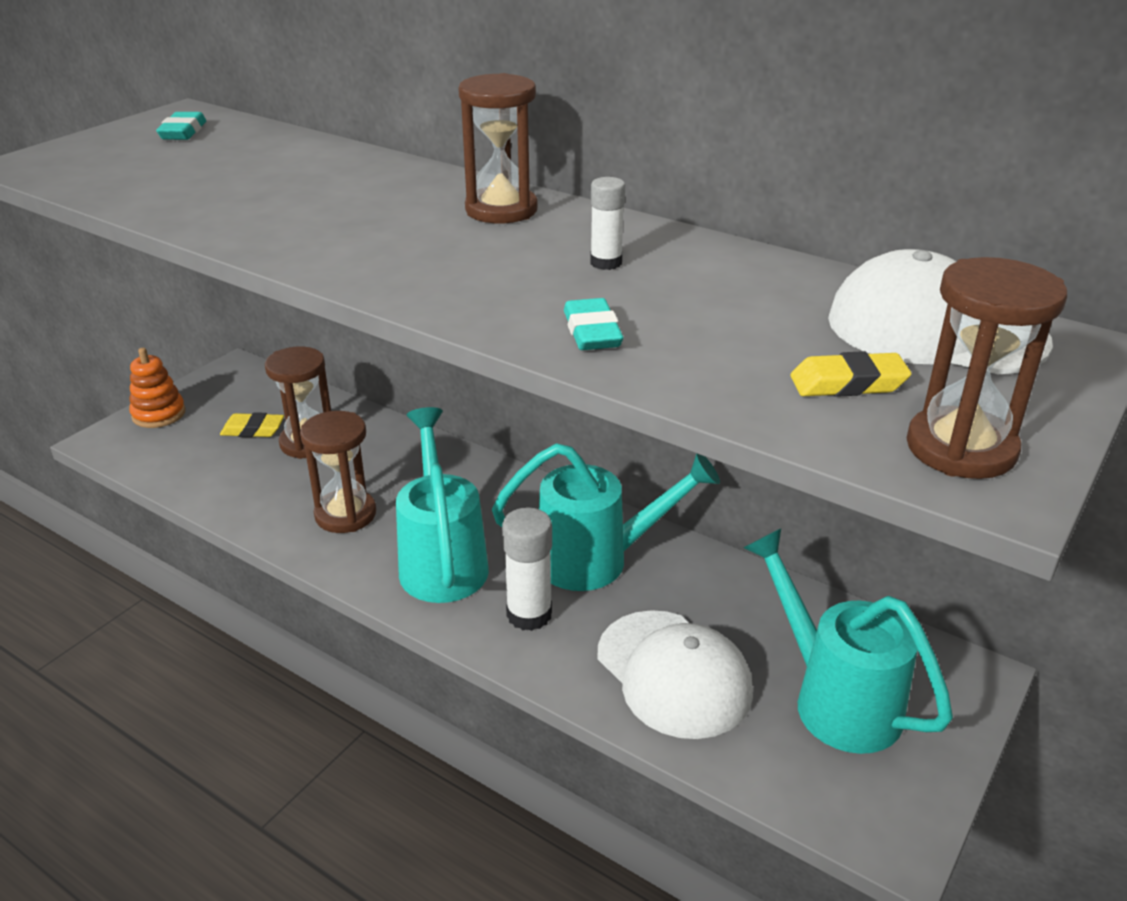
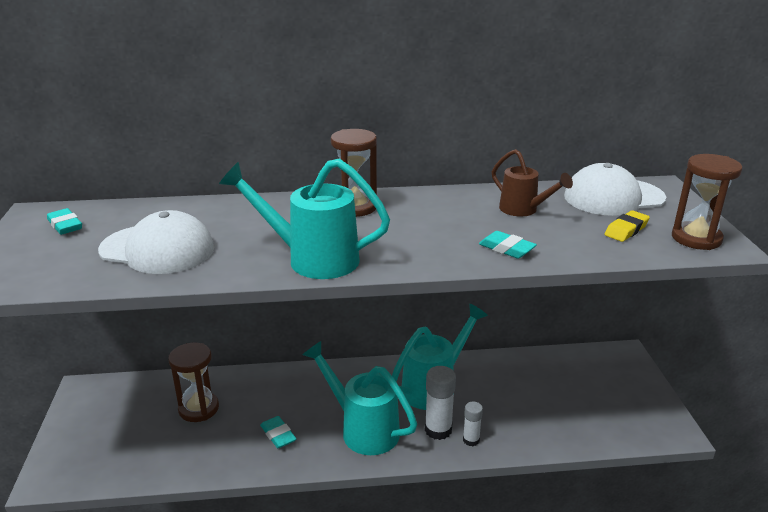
camera: 40 degrees left, 5 degrees down
orange stacking toy [129,348,185,428] -> none
yellow eraser [220,412,284,437] -> none
brown hourglass [300,411,376,533] -> turquoise eraser [260,416,296,448]
white glue stick [590,177,625,270] -> white glue stick moved to [463,401,483,446]
white cap [597,610,753,739] -> white cap moved to [98,210,214,274]
turquoise watering can [744,528,953,754] -> turquoise watering can moved to [219,158,390,279]
none -> brown watering can [492,149,573,216]

